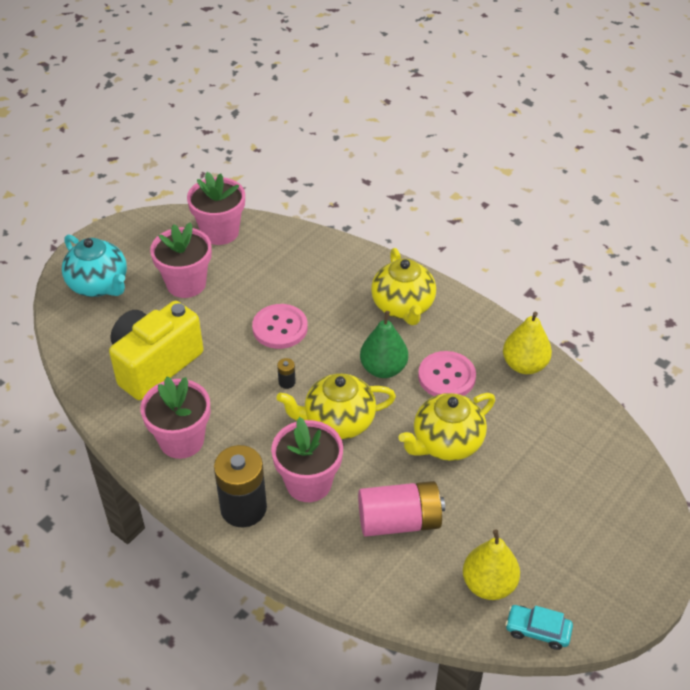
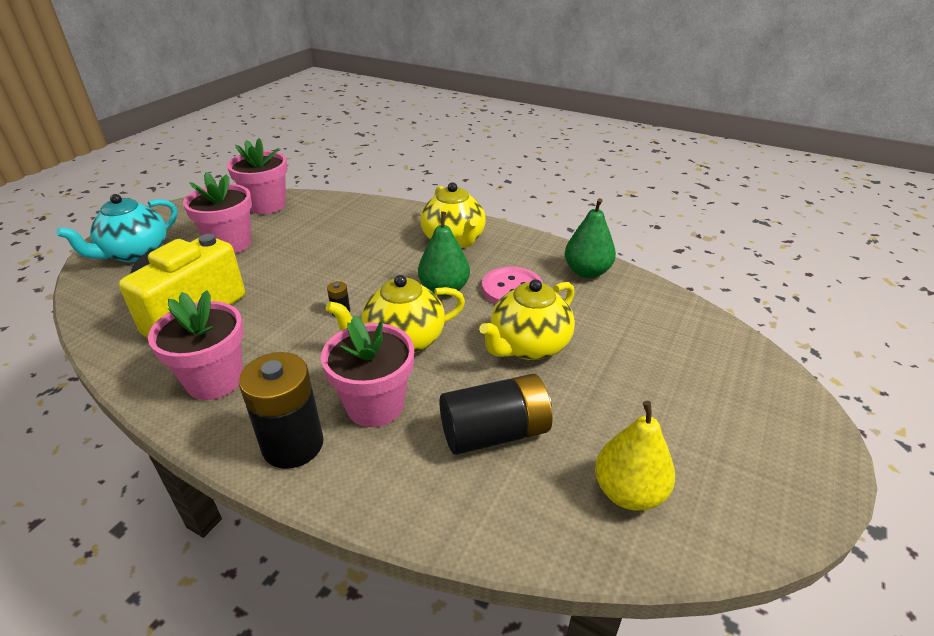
camera: 10 degrees left, 10 degrees down
turquoise teapot [62,234,127,297] -> turquoise teapot turned 90 degrees clockwise [56,194,177,262]
pink button [252,304,308,349] -> none
pink battery [358,481,445,537] -> black battery [439,374,552,455]
yellow pear [503,312,552,374] -> green pear [565,198,616,278]
turquoise car [505,605,573,650] -> none

